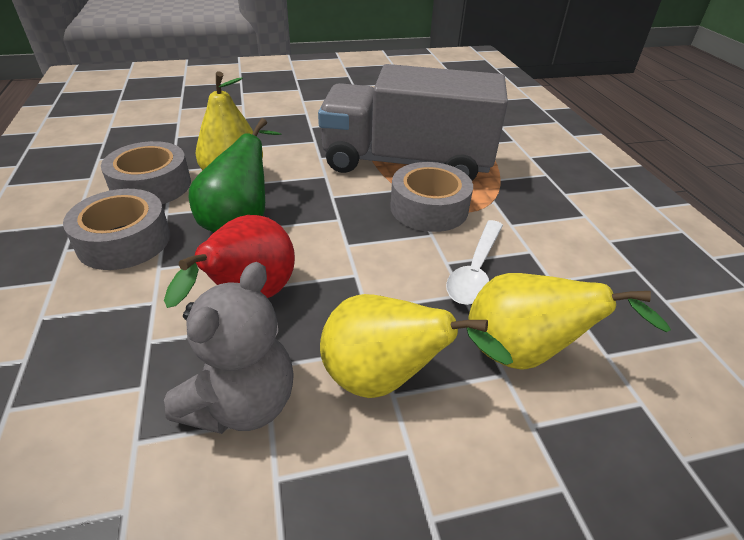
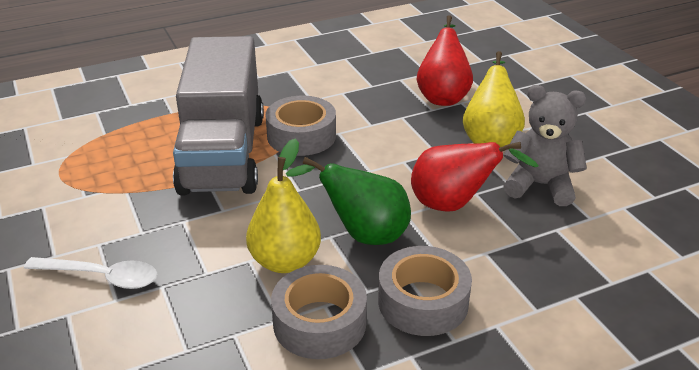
camera: 100 degrees left, 5 degrees down
white spoon [446,220,503,305] -> white spoon moved to [24,257,157,289]
yellow pear [468,273,671,370] -> red pear [417,15,473,106]

